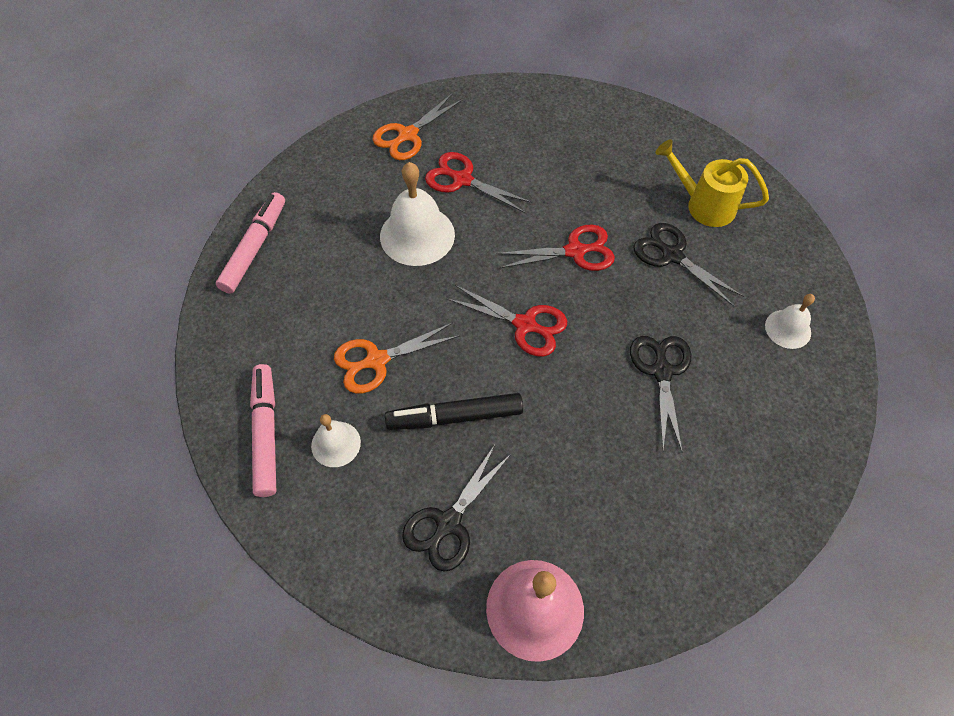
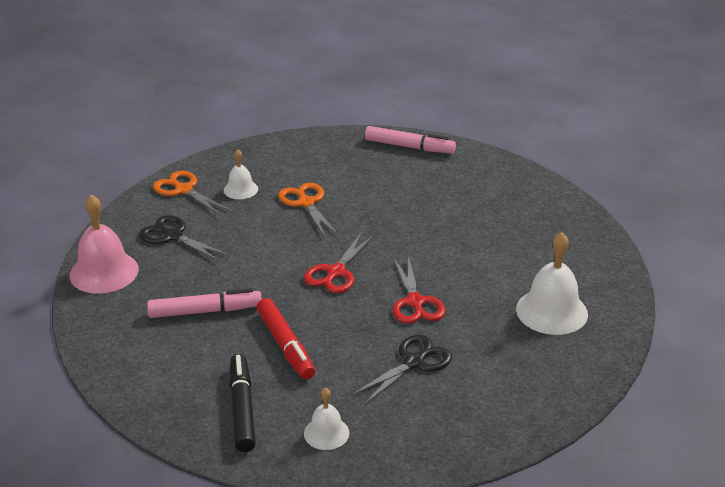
camera: 90 degrees right, 25 degrees down
pink marker [250,364,276,497] -> pink marker moved to [147,288,262,318]
orange scissors [373,93,463,160] -> orange scissors moved to [153,171,232,216]
white bell [380,162,455,266] -> white bell moved to [516,232,588,335]
black marker [385,393,523,430] -> black marker moved to [229,354,256,452]
red scissors [425,152,533,213] -> none
black scissors [630,336,692,451] -> red marker [257,298,315,380]
yellow watering can [655,139,769,227] -> none

